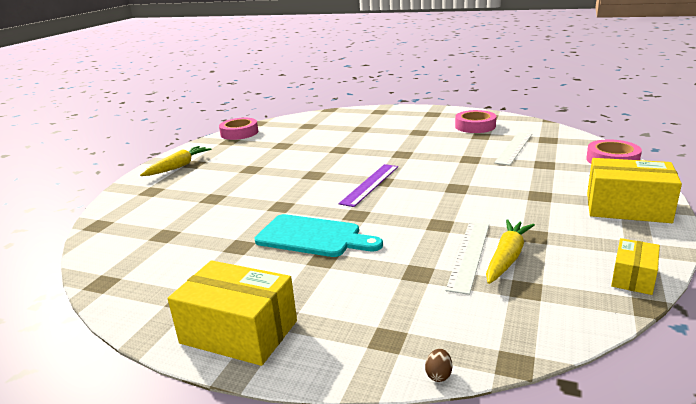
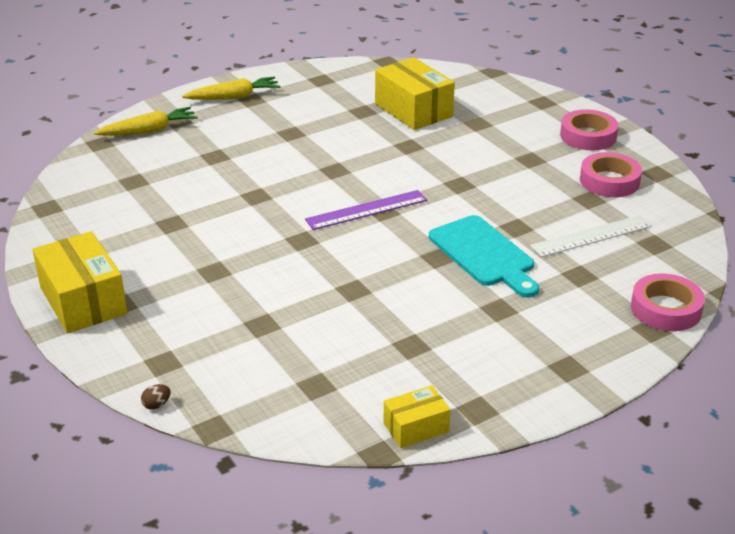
camera: 35 degrees right, 10 degrees up
pink tape [219,118,258,140] -> pink tape moved to [560,109,619,150]
turquoise cutting board [255,214,383,257] -> turquoise cutting board moved to [429,215,539,297]
white ruler [445,222,489,295] -> none
yellow carrot [486,219,535,284] -> yellow carrot moved to [94,107,198,136]
yellow box [587,158,682,223] -> yellow box moved to [375,57,455,130]

